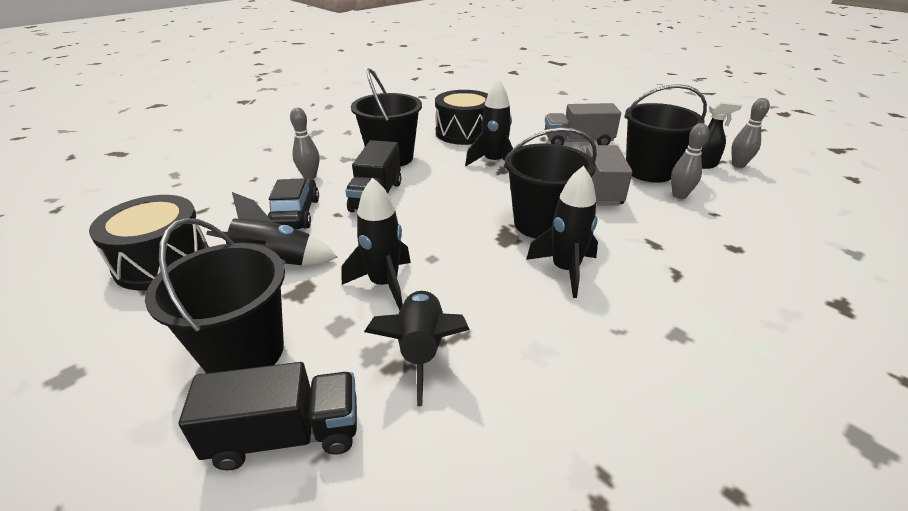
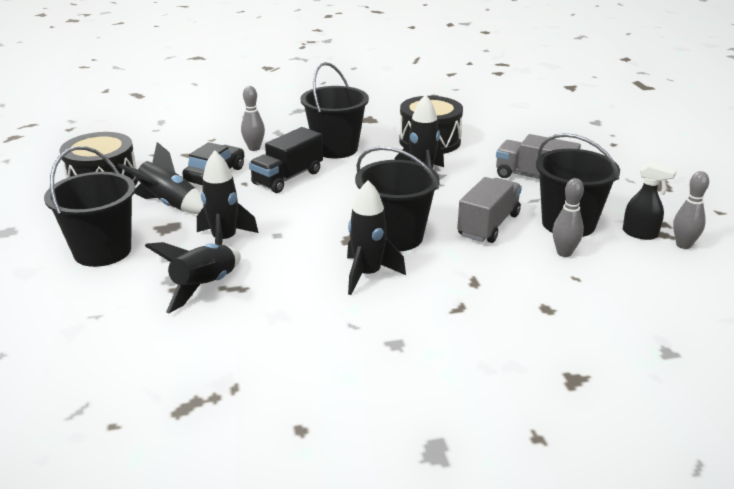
camera: 30 degrees right, 5 degrees down
black truck [179,362,357,471] -> none

